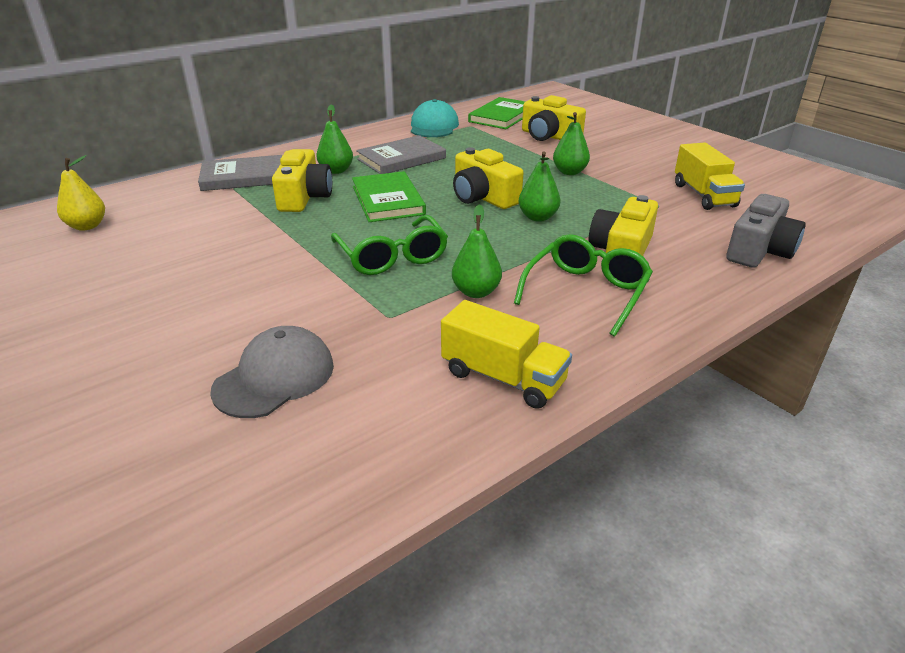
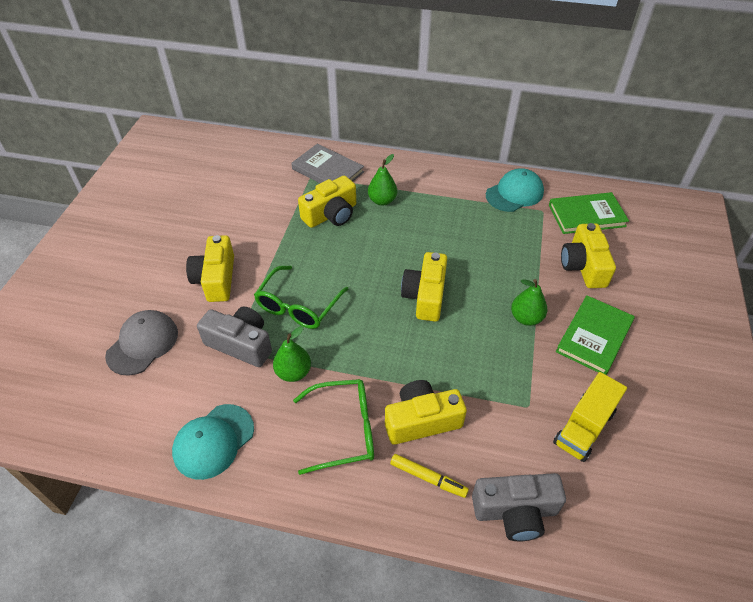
camera: 50 degrees right, 15 degrees up
yellow pear [57,155,105,231] -> none
grey cap [210,326,334,418] -> grey cap turned 60 degrees counterclockwise [105,310,178,376]
green book [352,171,426,222] -> green book moved to [556,295,635,375]
grey book [356,135,446,174] -> none
yellow truck [441,300,572,409] -> turquoise cap [172,404,254,480]
green pear [519,151,560,222] -> none
none -> yellow camera [186,235,234,302]
none -> grey camera [197,306,272,367]
none -> yellow marker [390,454,469,498]

